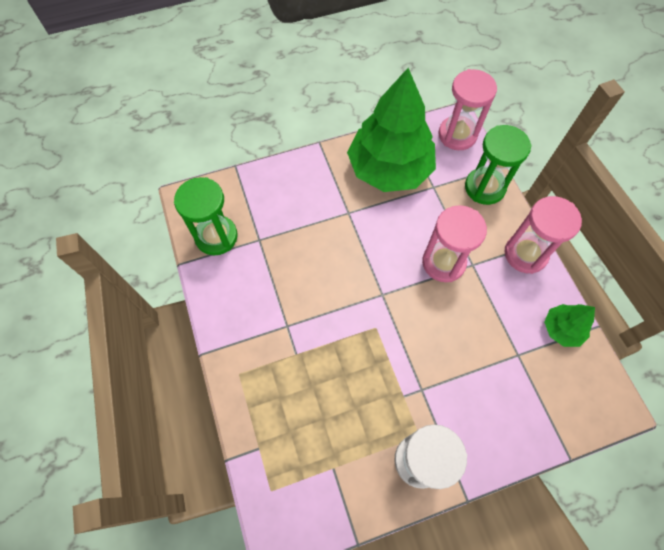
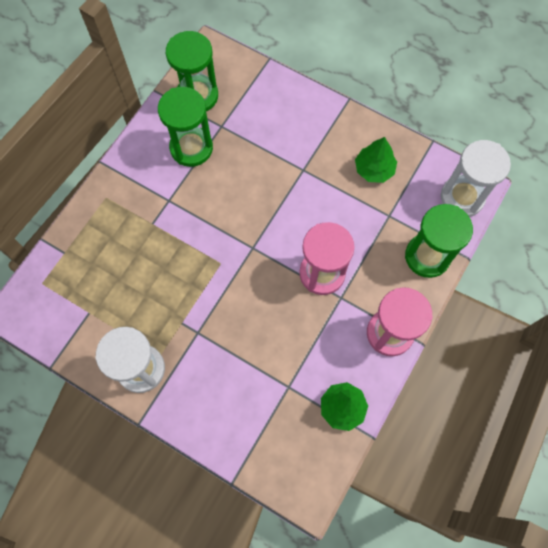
camera: 50 degrees right, 5 degrees up
green tree [347,68,436,192] -> green tree [355,137,397,183], size x0.45
pink hourglass [438,69,497,150] -> white hourglass [440,140,511,217]
none -> green hourglass [158,87,213,167]

